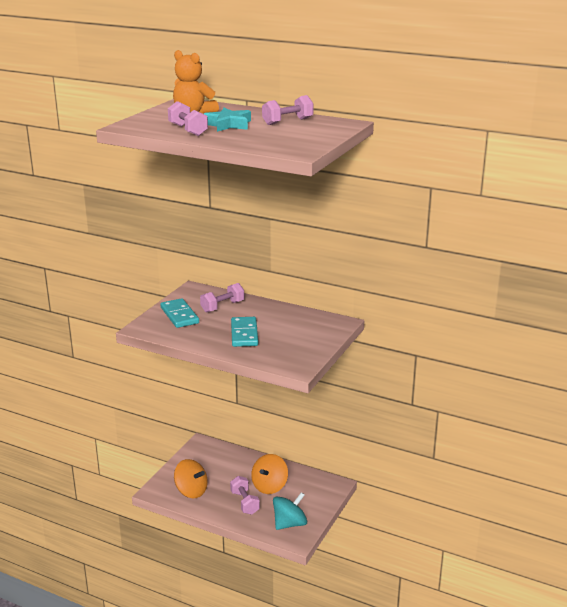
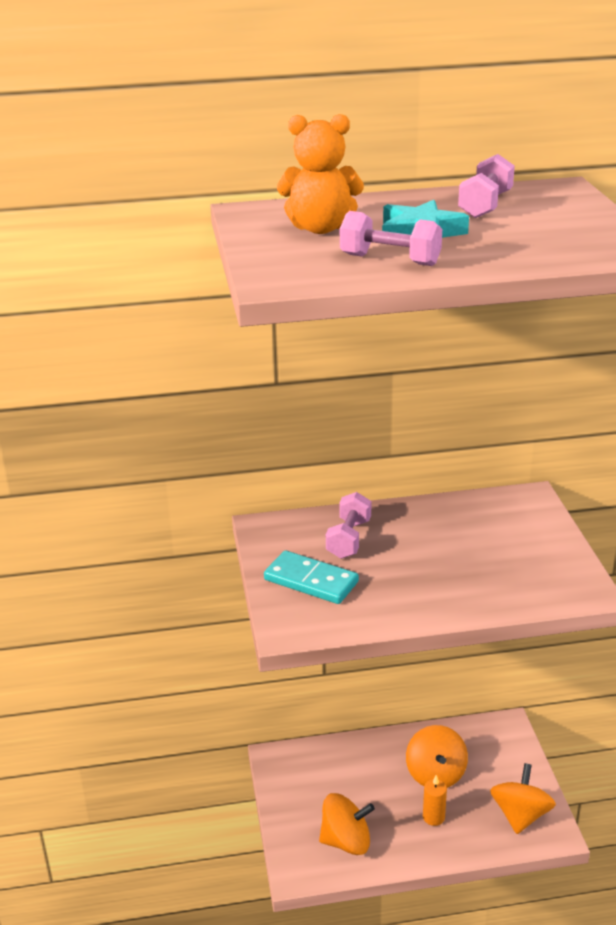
camera: 35 degrees left, 5 degrees up
pink dumbbell [230,476,260,515] -> orange candle [423,775,447,826]
turquoise domino [231,317,258,347] -> none
turquoise spinning top [273,492,307,530] -> orange spinning top [490,763,556,834]

